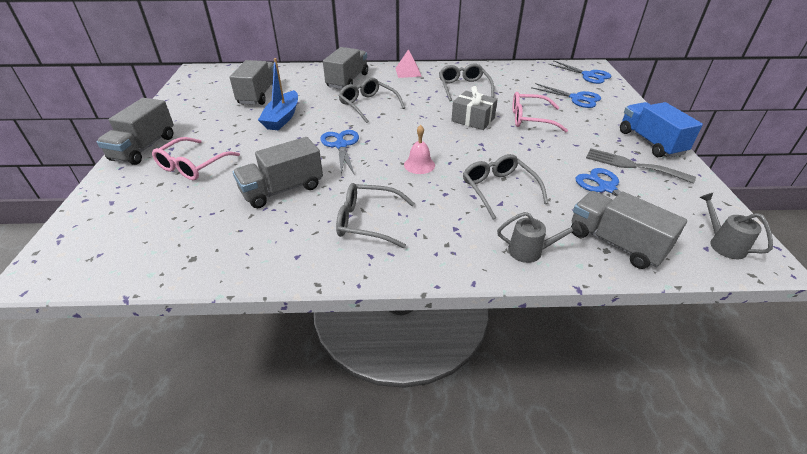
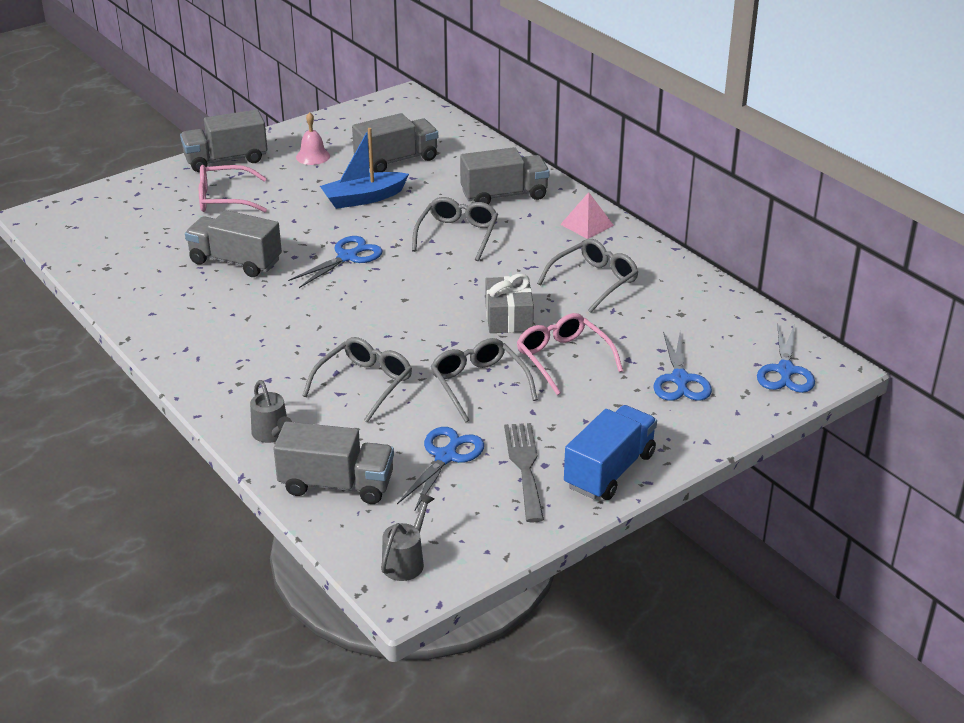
camera: 55 degrees right, 5 degrees down
grey glasses [336,183,415,248] -> grey glasses moved to [430,338,538,423]
pink bell [404,125,435,174] -> pink bell moved to [296,112,330,165]
grey truck [571,191,687,269] -> grey truck turned 90 degrees clockwise [274,421,394,504]

